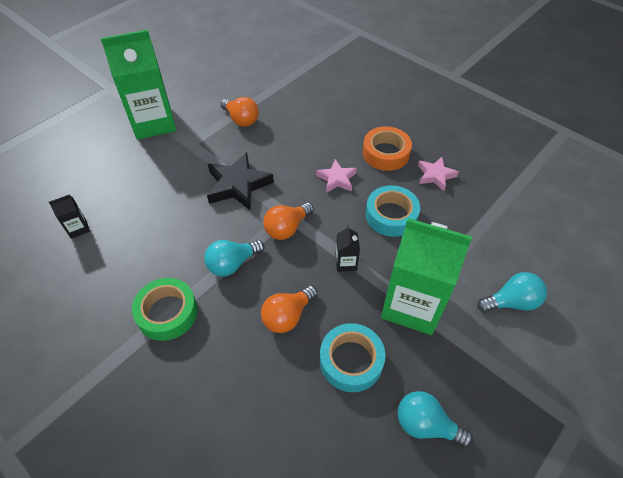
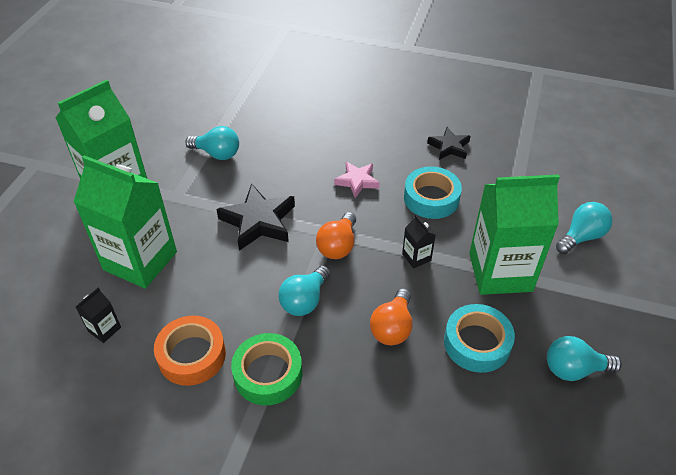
camera: 25 degrees left, 5 degrees down
orange light bulb [220,97,259,127] -> turquoise light bulb [185,126,239,160]
orange tape [363,126,412,171] -> orange tape moved to [154,315,226,386]
pink star [418,157,459,191] -> black star [427,127,471,160]
none -> green carton [74,155,177,289]

